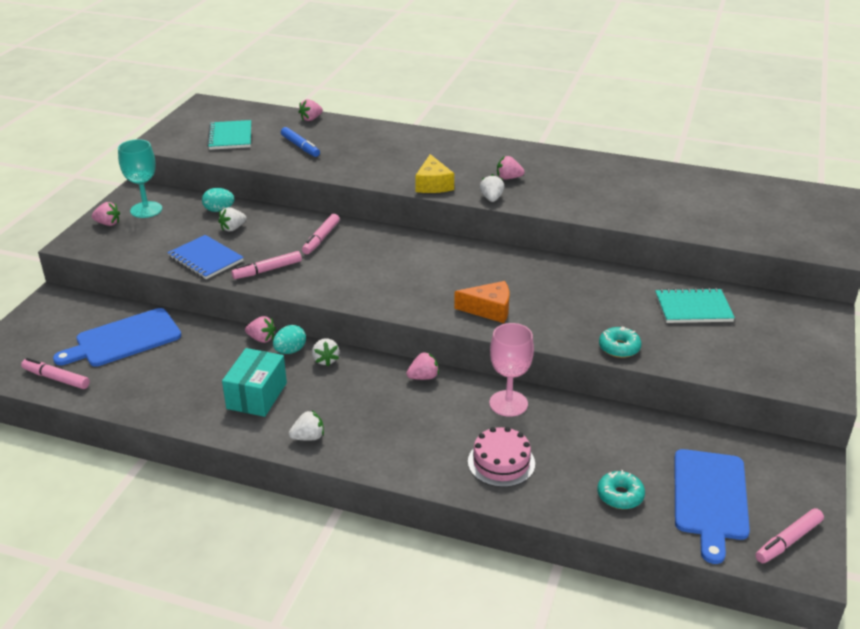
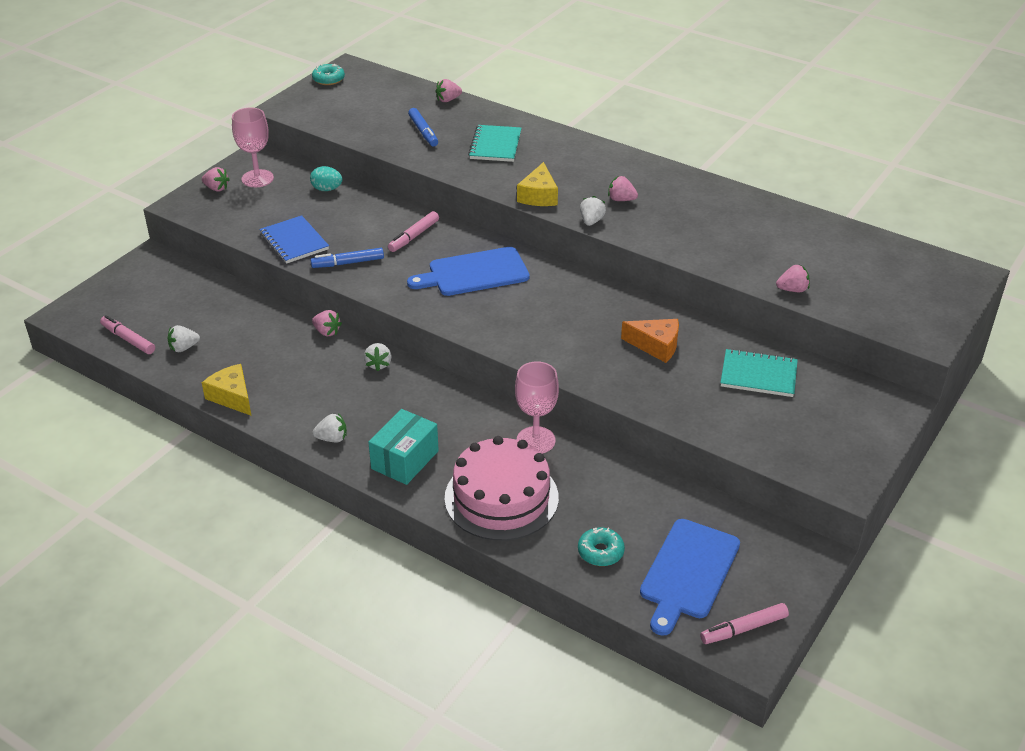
camera: 15 degrees right, 5 degrees up
blue cutting board [53,308,181,367] -> blue cutting board moved to [407,247,530,296]
turquoise goblet [118,139,162,218] -> pink goblet [232,107,274,187]
turquoise notebook [207,120,251,150] -> turquoise notebook moved to [468,125,522,162]
white strawberry [218,207,246,232] -> white strawberry moved to [168,325,200,352]
turquoise box [222,348,287,417] -> turquoise box moved to [368,409,439,485]
pink marker [231,251,302,279] -> blue marker [310,248,384,268]
turquoise egg [273,325,306,354] -> none
pink strawberry [406,352,439,380] -> pink strawberry moved to [776,264,810,292]
orange cheese [454,281,509,323] -> orange cheese moved to [621,319,679,363]
pink cake [468,427,535,487] -> pink cake [444,436,559,541], size x1.71
turquoise donut [599,327,641,358] -> turquoise donut moved to [312,64,345,85]
none -> yellow cheese [202,364,251,416]

